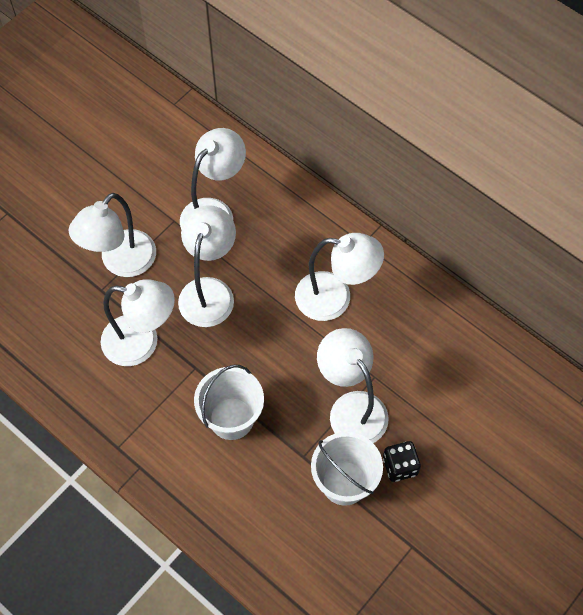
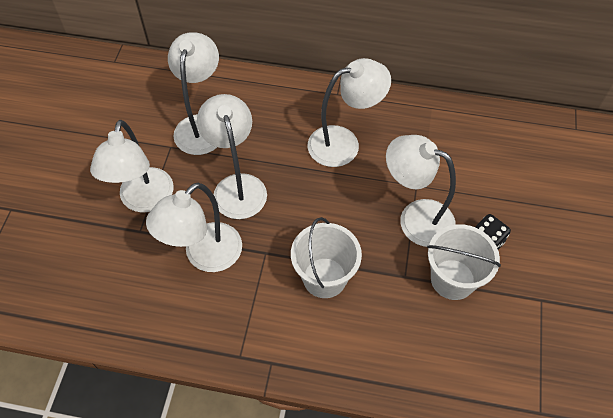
camera: 30 degrees left, 5 degrees down
white lamp [100,279,175,366] -> white lamp turned 150 degrees clockwise [146,183,242,272]

